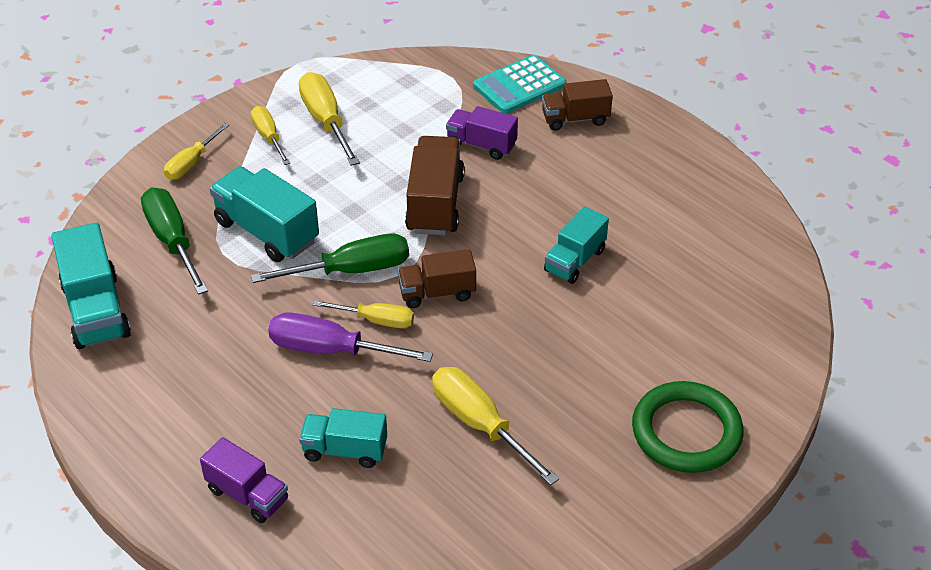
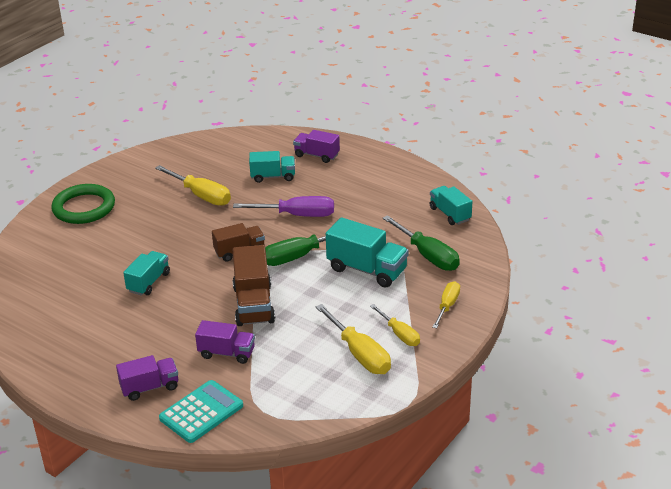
camera: 170 degrees right, 10 degrees down
turquoise truck [51,223,131,349] -> turquoise truck [430,186,472,225], size x0.65
yellow screwdriver [313,300,414,328] -> none
brown truck [542,79,613,131] -> purple truck [116,355,178,401]

